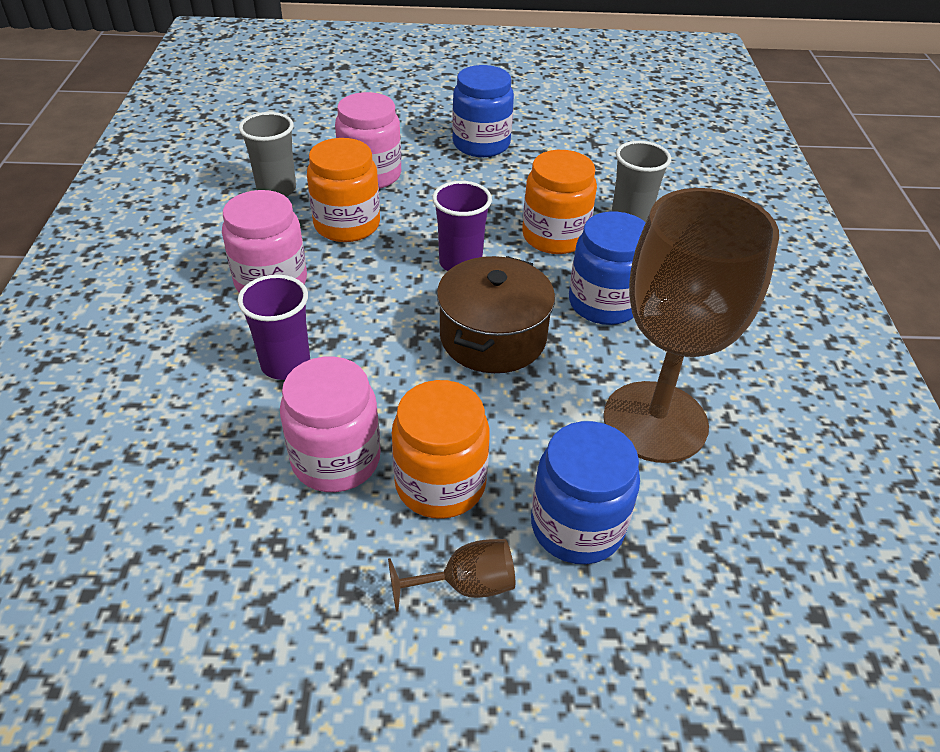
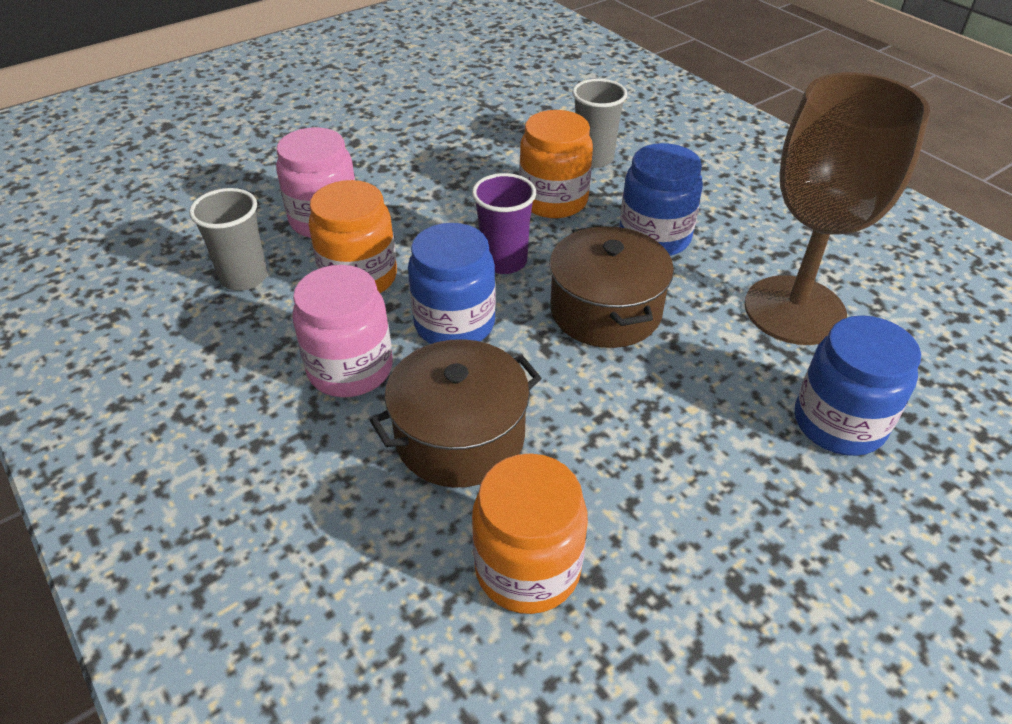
camera: 35 degrees left, 0 degrees up
purple cup [237,275,310,380] -> brown pot [370,339,542,488]
pink jar [280,356,381,492] -> none
brown goblet [388,539,515,612] -> none
orange jar [392,380,490,519] -> orange jar moved to [472,453,588,614]
blue jar [452,65,514,157] -> blue jar moved to [408,223,496,344]

